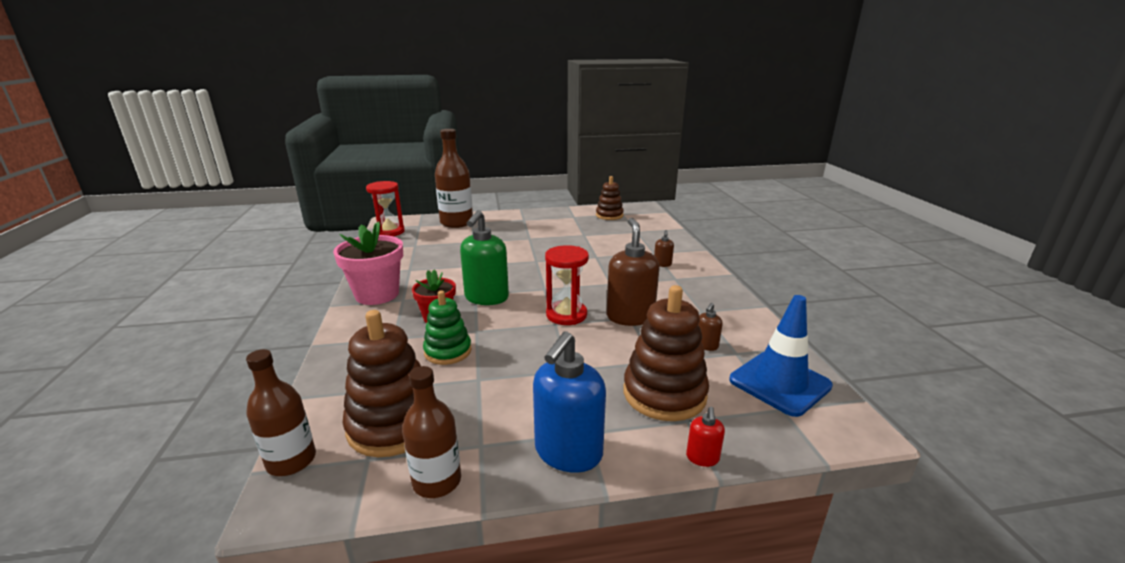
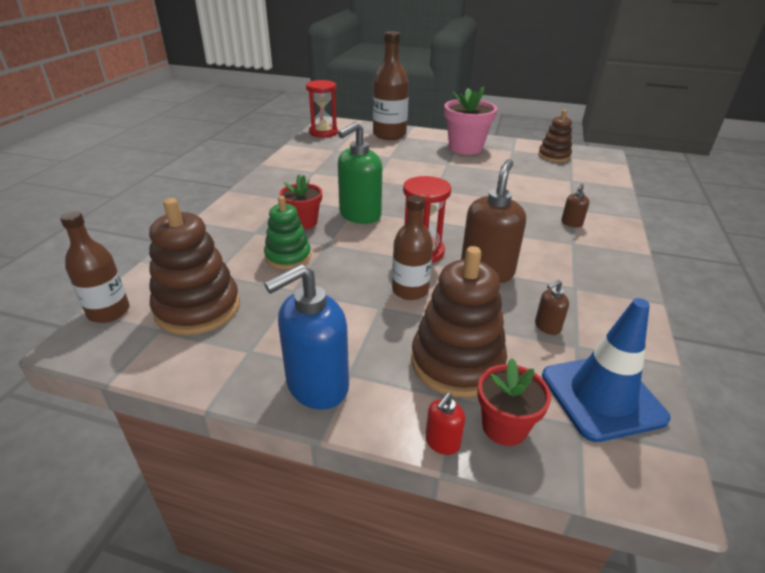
camera: 25 degrees right, 10 degrees up
pink flower pot [333,221,403,305] -> pink flower pot moved to [444,86,497,155]
brown bottle [402,366,461,498] -> brown bottle moved to [392,195,433,300]
none -> red flower pot [477,358,551,446]

